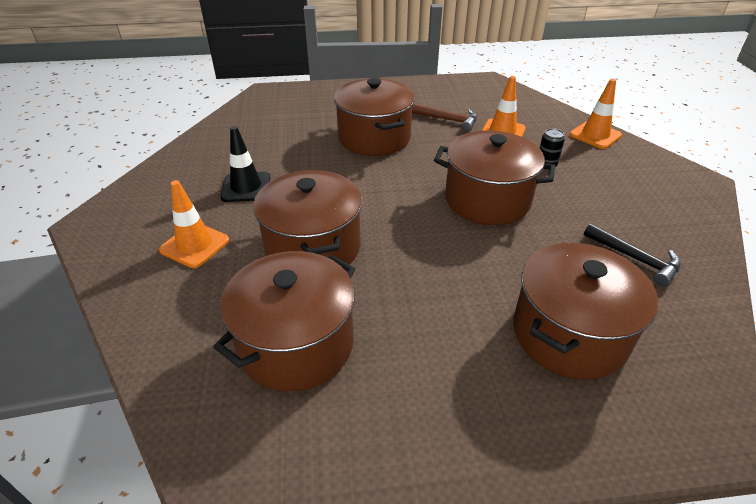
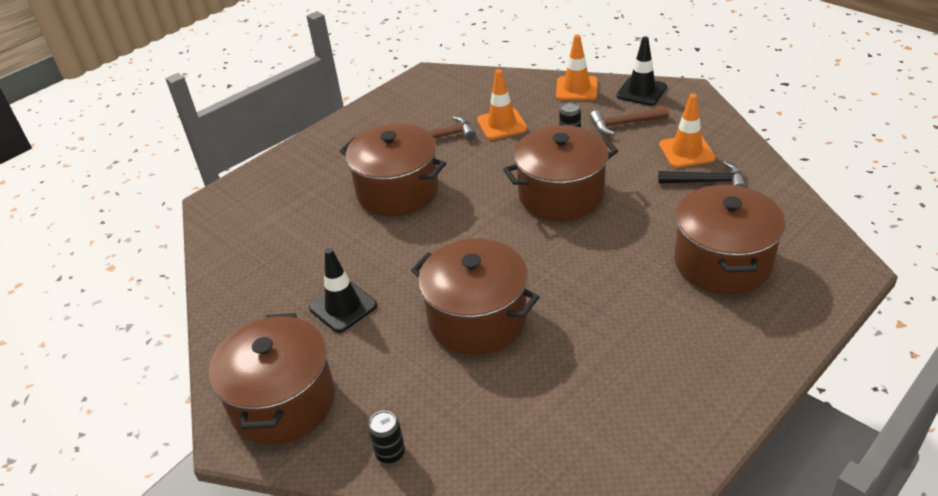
camera: 35 degrees left, 0 degrees up
orange traffic cone [159,180,229,268] -> orange traffic cone moved to [659,94,715,168]
brown pot [213,251,355,391] -> brown pot moved to [208,313,335,445]
none -> black can [368,411,405,463]
none -> brown hammer [590,106,669,135]
none -> black traffic cone [617,36,667,106]

